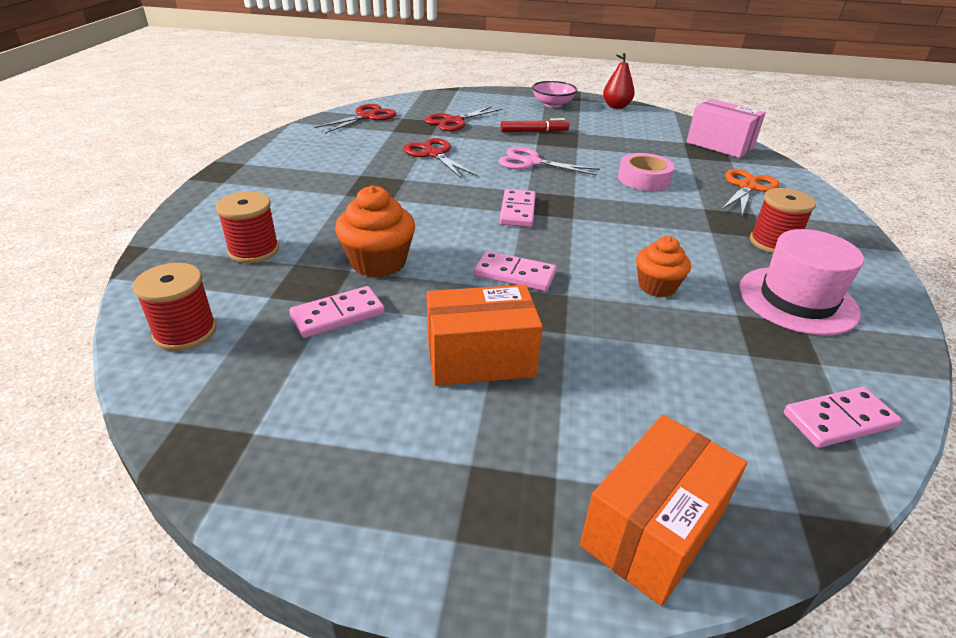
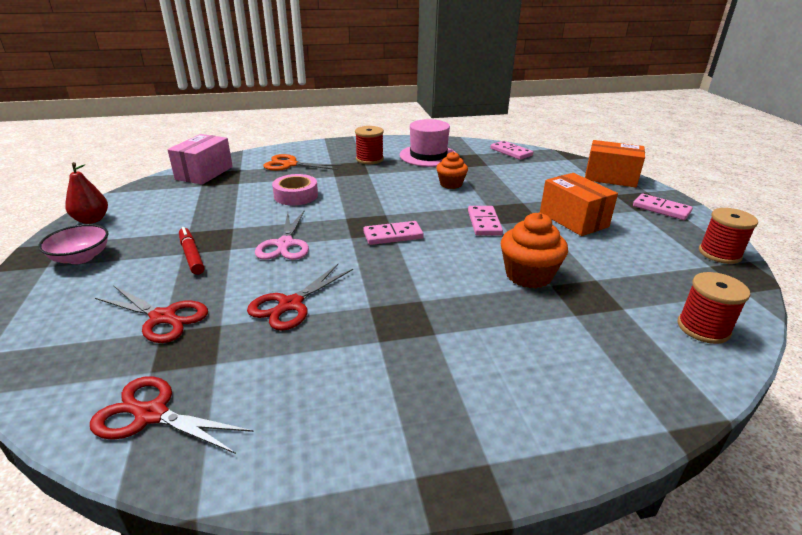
camera: 110 degrees left, 5 degrees down
red spool [216,191,279,263] -> red spool moved to [699,208,758,264]
pink domino [289,286,385,338] -> pink domino moved to [633,194,693,220]

